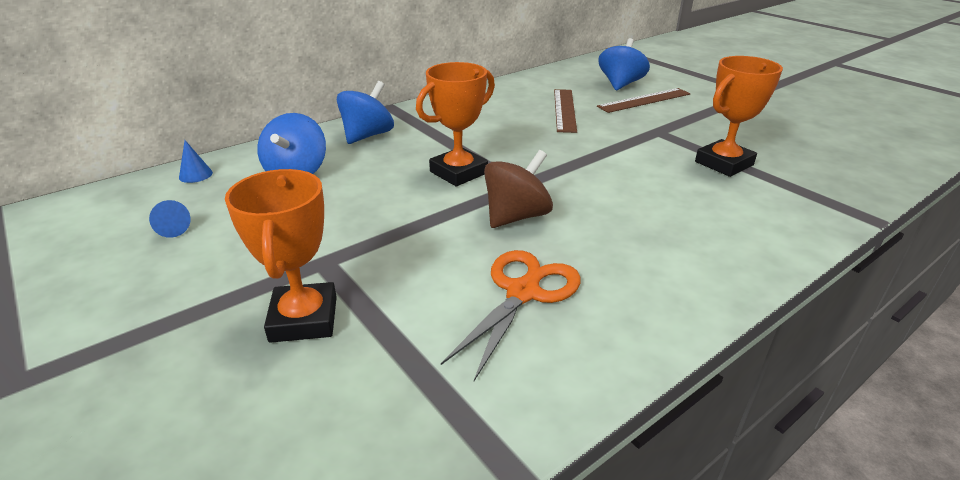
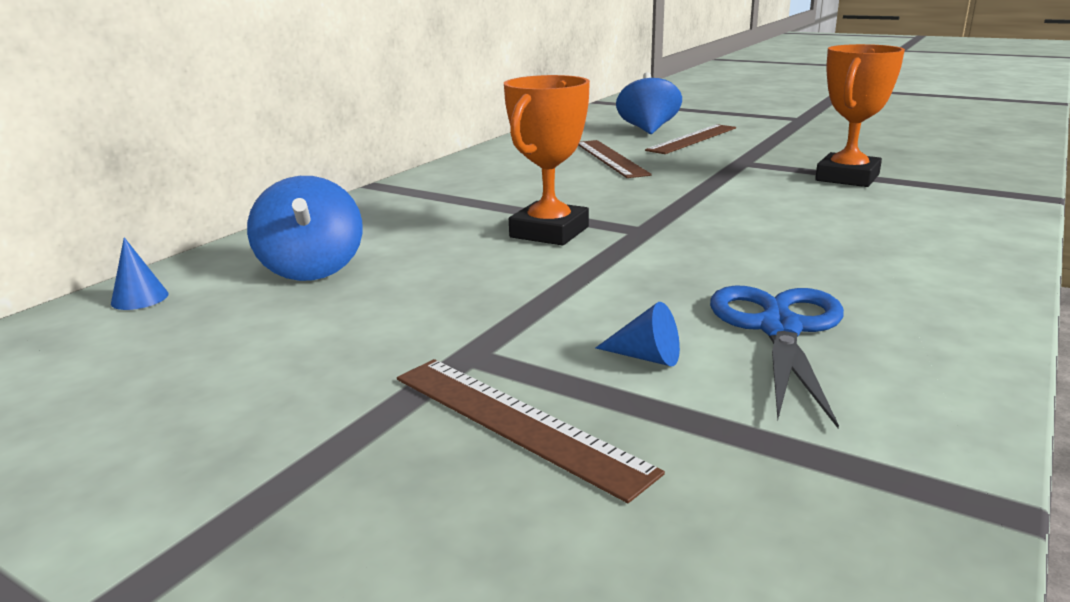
camera: 20 degrees left, 10 degrees down
blue cone [149,200,191,238] -> blue cone moved to [596,302,680,366]
orange trophy [225,169,337,343] -> brown ruler [397,359,665,503]
blue spinning top [337,81,394,144] -> none
orange scissors [441,250,581,381] -> blue scissors [710,285,844,428]
brown spinning top [484,150,553,228] -> none

